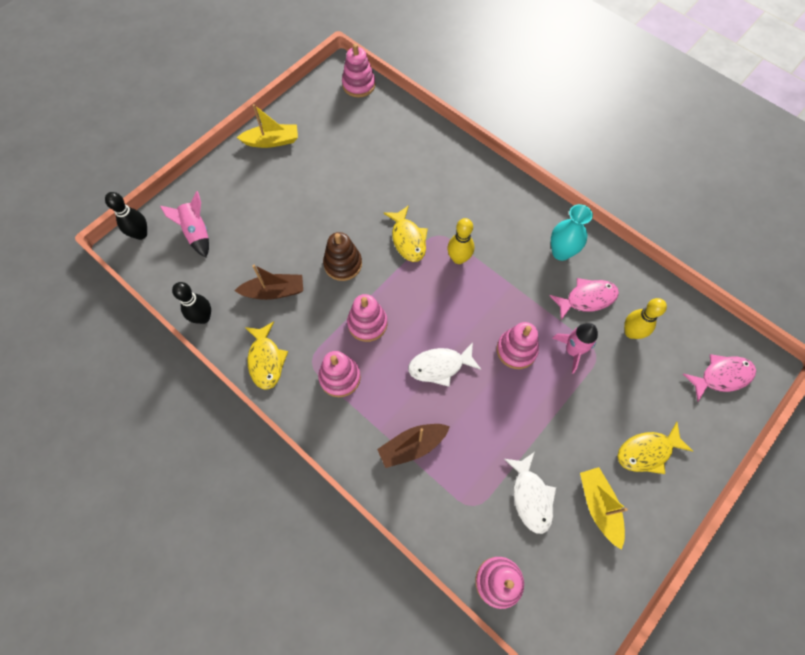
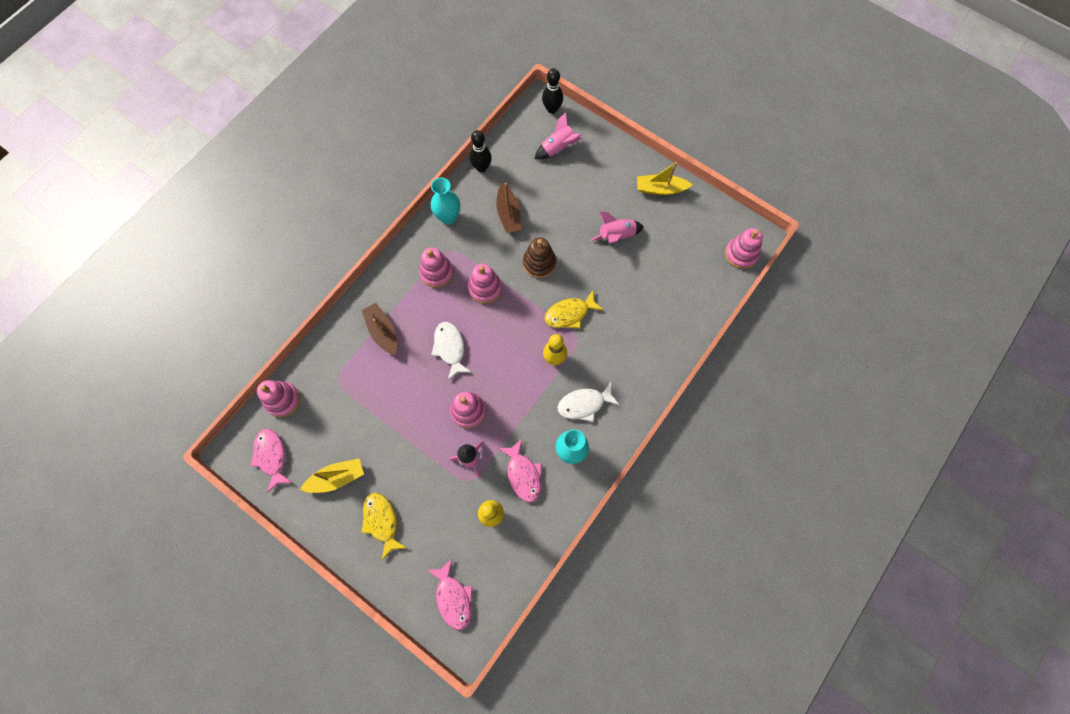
camera: 85 degrees right, 5 degrees up
yellow boat [237,104,298,148] -> yellow boat turned 105 degrees clockwise [637,162,692,195]
yellow fish [245,321,288,389] -> turquoise vase [431,177,460,225]
white fish [504,452,556,534] -> white fish moved to [558,381,620,422]
none -> pink fish [250,429,293,493]
none -> pink rocket [591,212,644,244]

